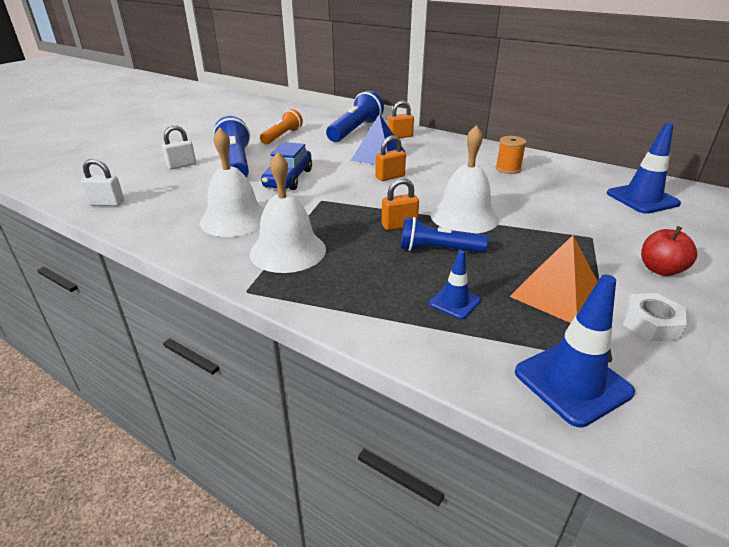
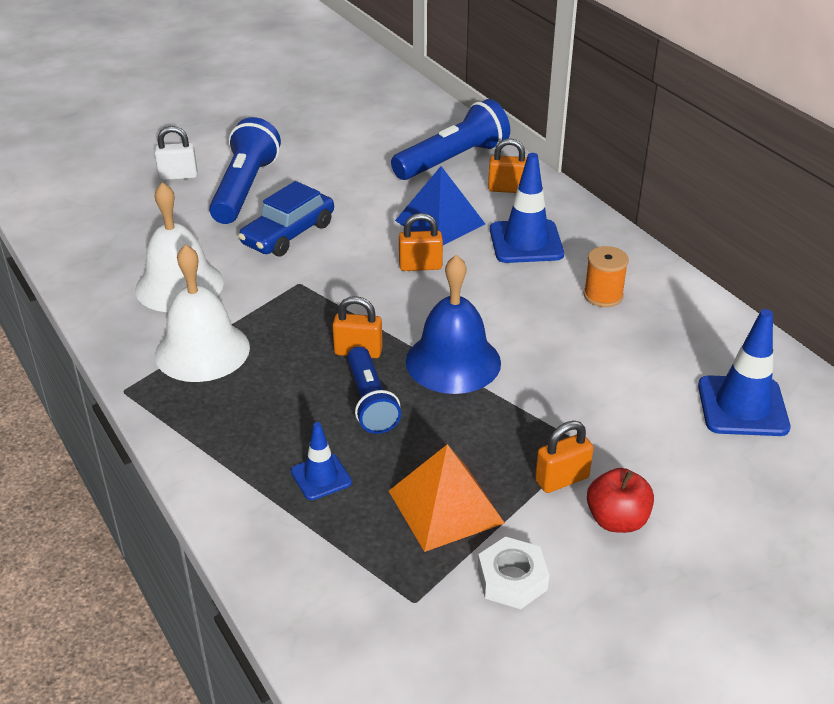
camera: 25 degrees right, 5 degrees up
white padlock [81,159,124,206] -> none
orange flashlight [260,109,303,144] -> none
blue flashlight [401,217,488,253] -> blue flashlight turned 135 degrees counterclockwise [347,346,401,434]
white bell [431,125,499,234] -> blue bell [406,255,501,394]
blue traffic cone [515,275,635,427] -> blue traffic cone moved to [490,153,564,263]
none -> orange padlock [535,421,593,493]

